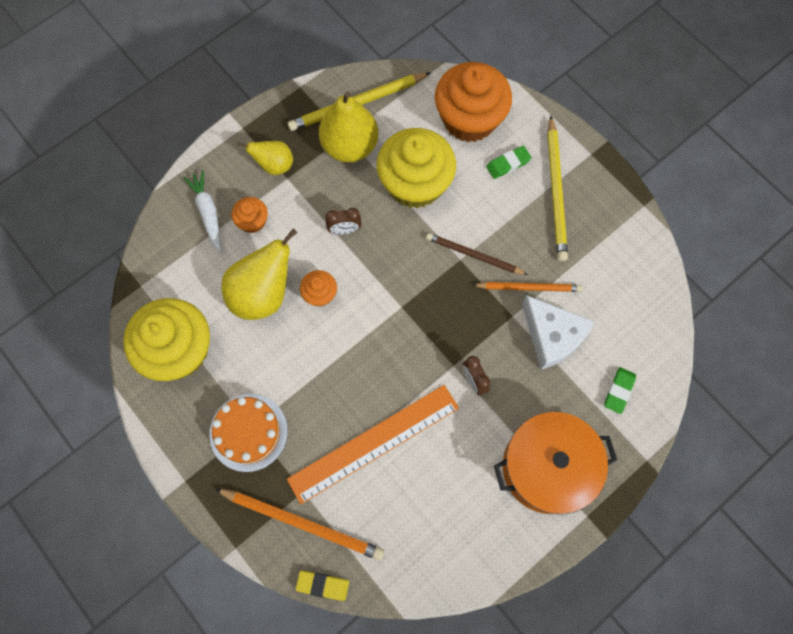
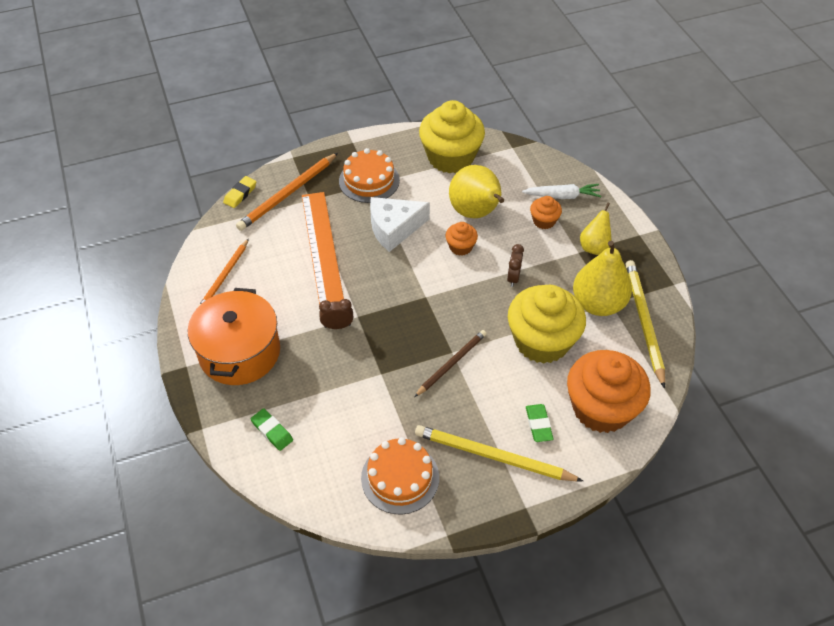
camera: 110 degrees right, 20 degrees down
orange pencil [473,282,582,292] -> orange pencil moved to [198,239,249,307]
white cheese [522,295,594,370] -> white cheese moved to [370,197,430,252]
none -> orange cake [361,437,439,515]

